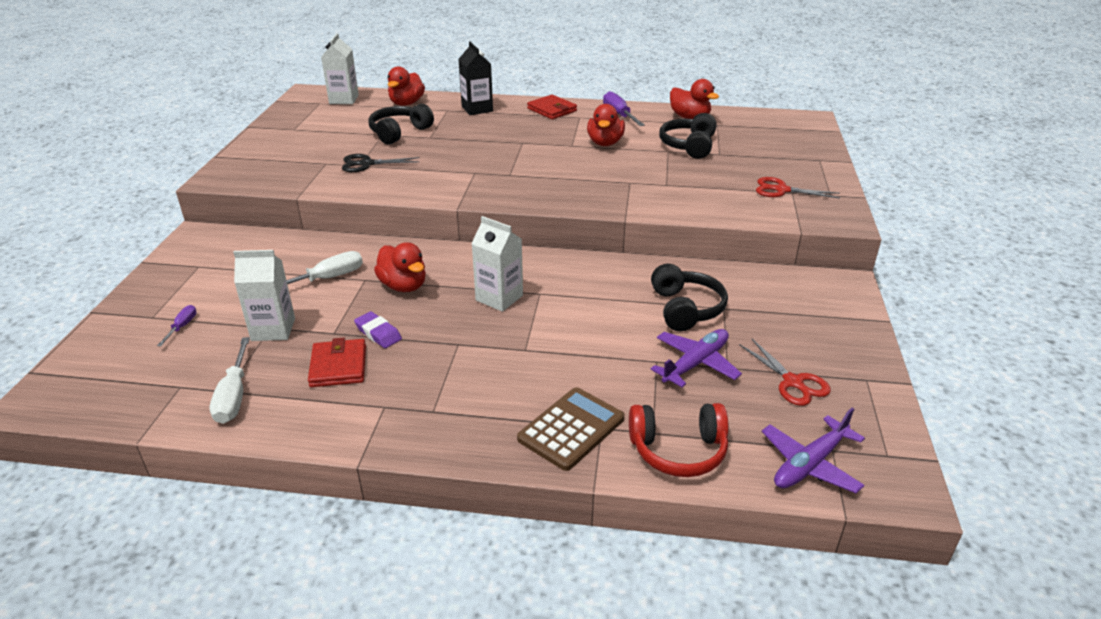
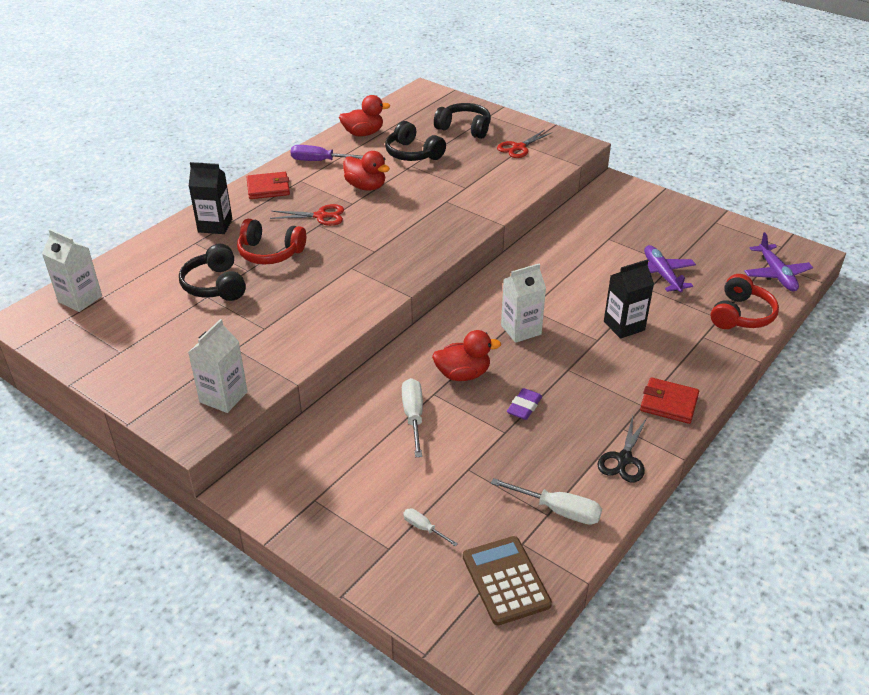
camera: 60 degrees left, 5 degrees up
purple screwdriver [157,305,196,346] -> white screwdriver [403,508,458,546]
white carton [233,250,295,341] -> white carton moved to [188,319,248,413]
red wallet [308,338,366,387] -> red wallet moved to [640,377,699,424]
black scissors [342,154,420,172] -> black scissors moved to [597,416,647,482]
purple eraser [354,311,402,348] -> purple eraser turned 45 degrees counterclockwise [507,388,542,420]
red duck [388,66,425,106] -> none
brown calculator [517,387,624,471] -> brown calculator moved to [463,536,552,625]
black headphones [651,264,728,331] -> black headphones moved to [434,103,491,139]
red scissors [739,339,831,406] -> red scissors moved to [270,204,344,226]
none -> red headphones [237,219,306,265]
none -> black carton [604,260,654,339]

